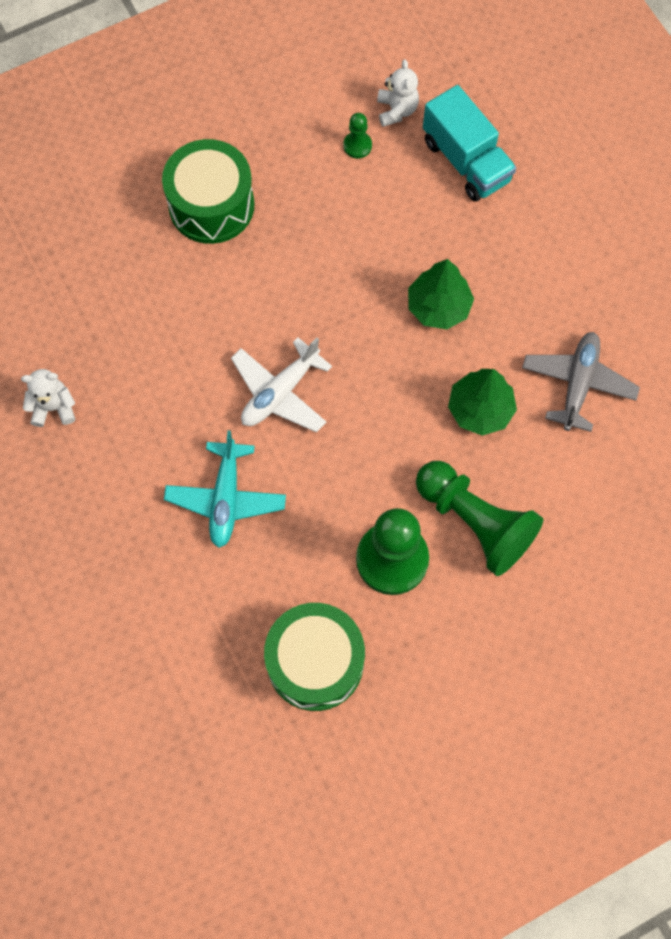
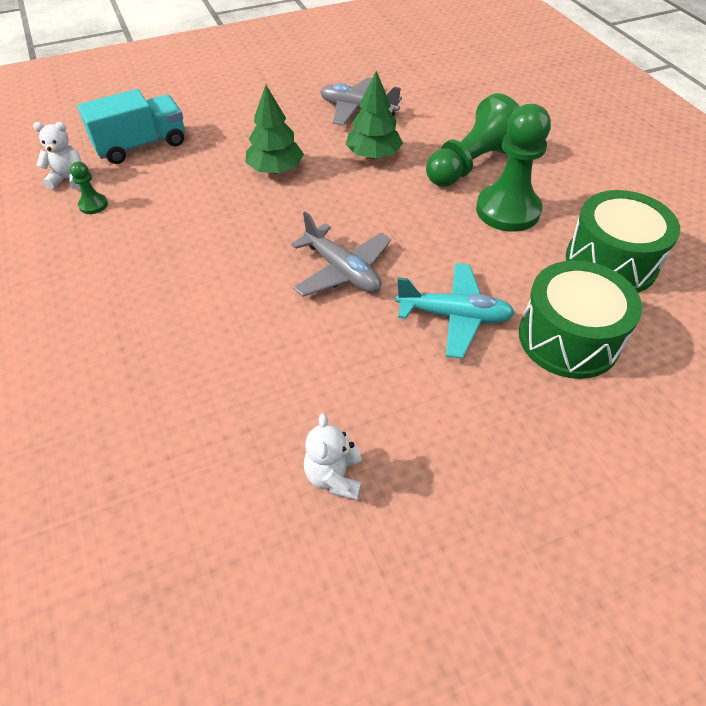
camera: 85 degrees left, 20 degrees down
green drum [162,139,254,244] -> green drum moved to [519,260,642,379]
white plane [231,337,332,433] -> grey plane [291,212,391,297]

